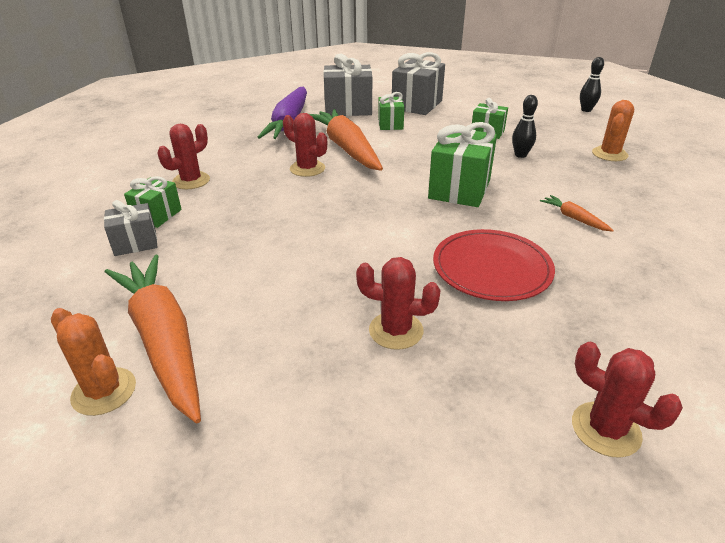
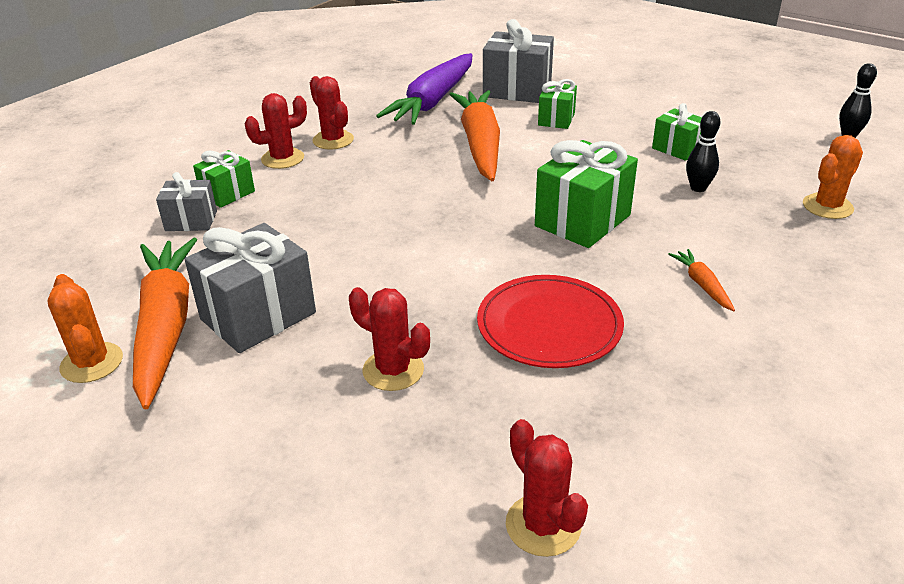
camera: 20 degrees right, 0 degrees up
red cactus [283,113,327,177] -> red cactus moved to [310,76,354,149]
grey gift [392,52,445,115] -> grey gift moved to [185,223,316,353]

